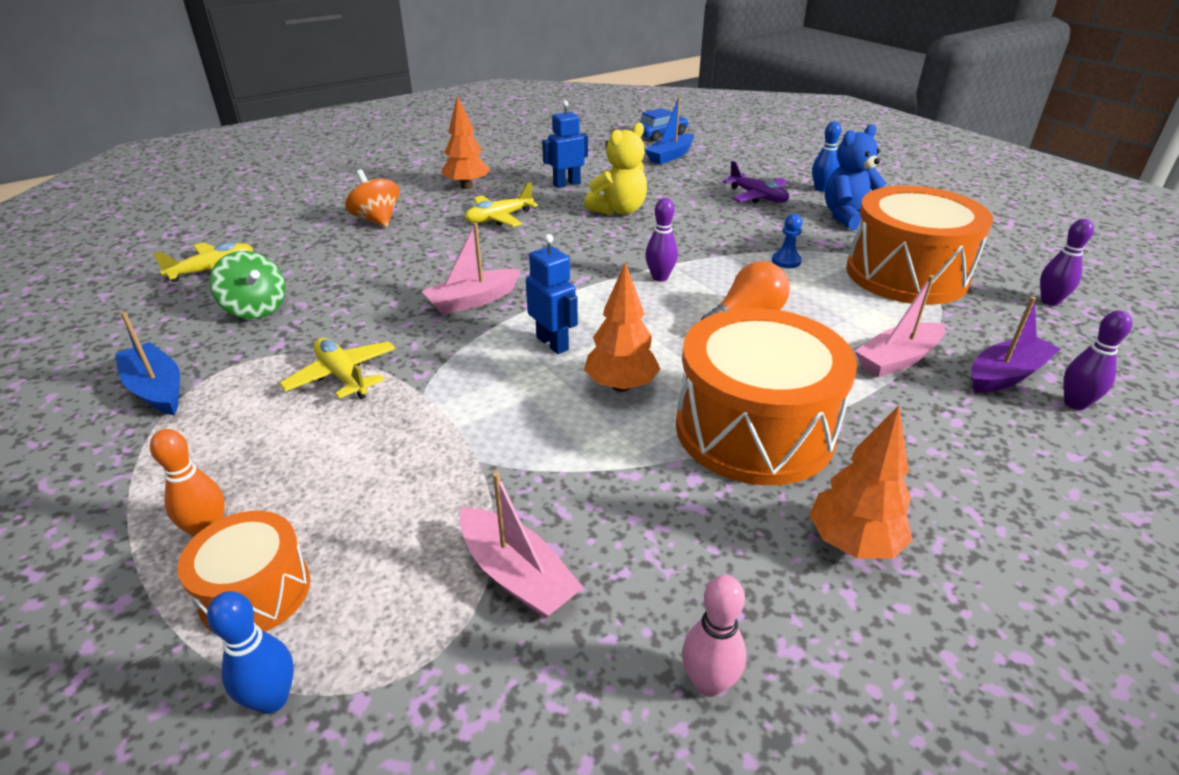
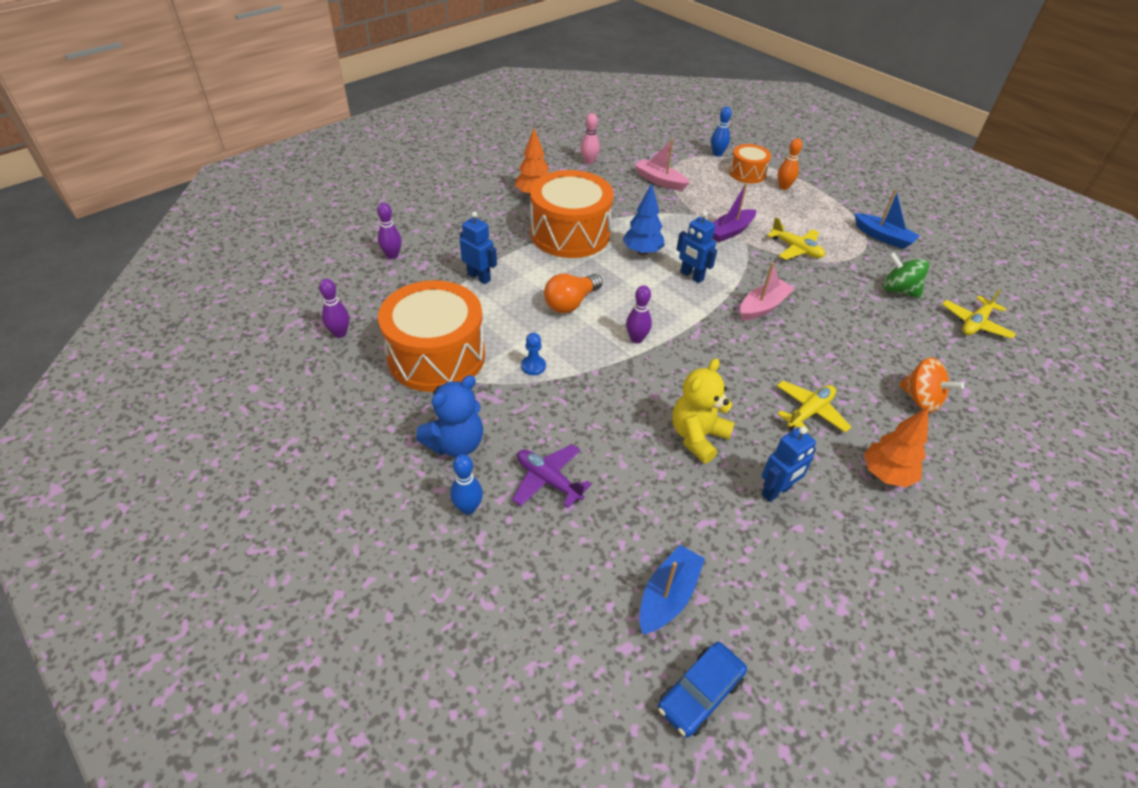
camera: 170 degrees right, 10 degrees up
orange tree [584,262,660,392] -> blue tree [623,183,665,255]
pink boat [855,275,945,378] -> blue robot [460,211,497,284]
purple boat [971,297,1061,393] -> purple boat moved to [712,183,756,242]

